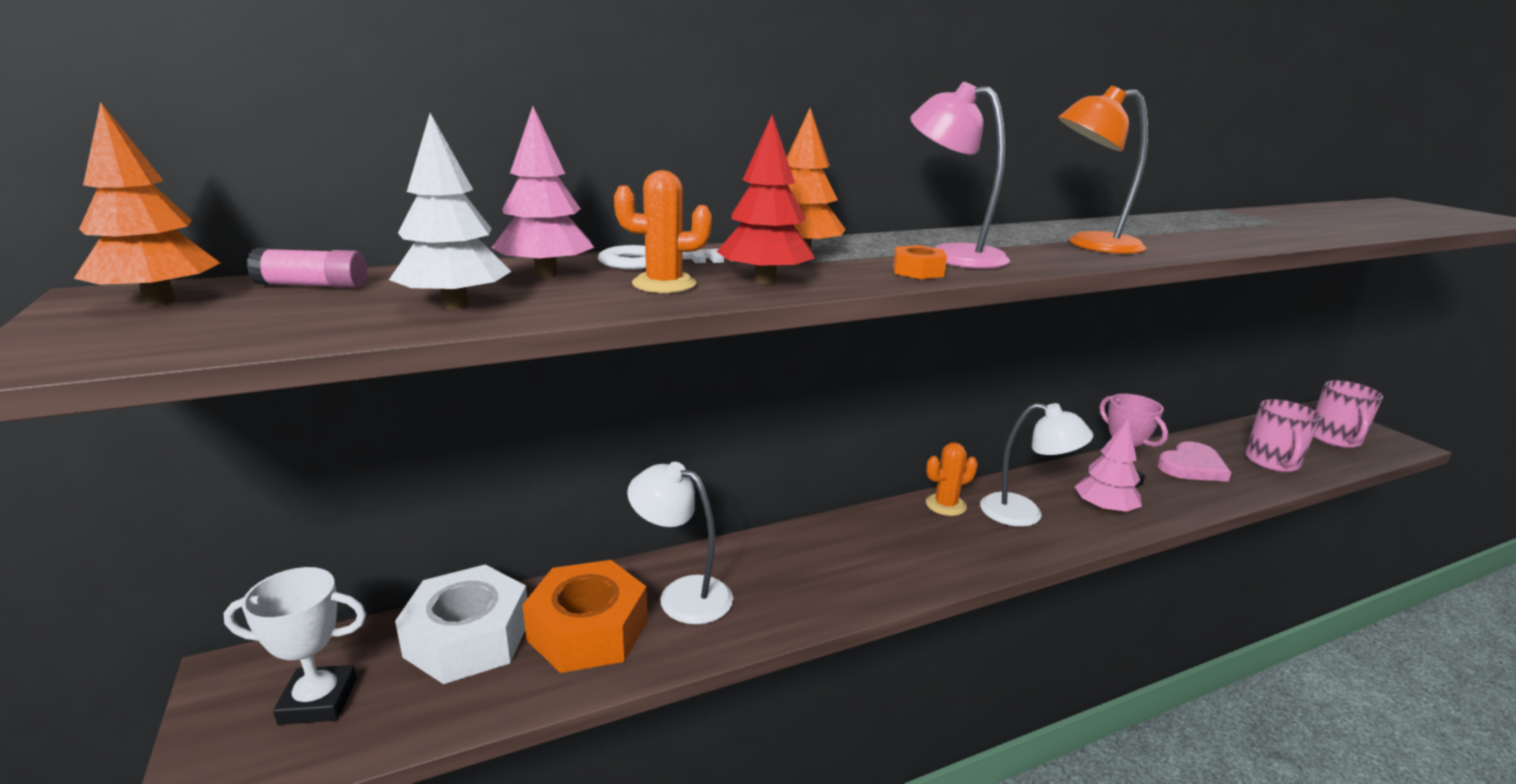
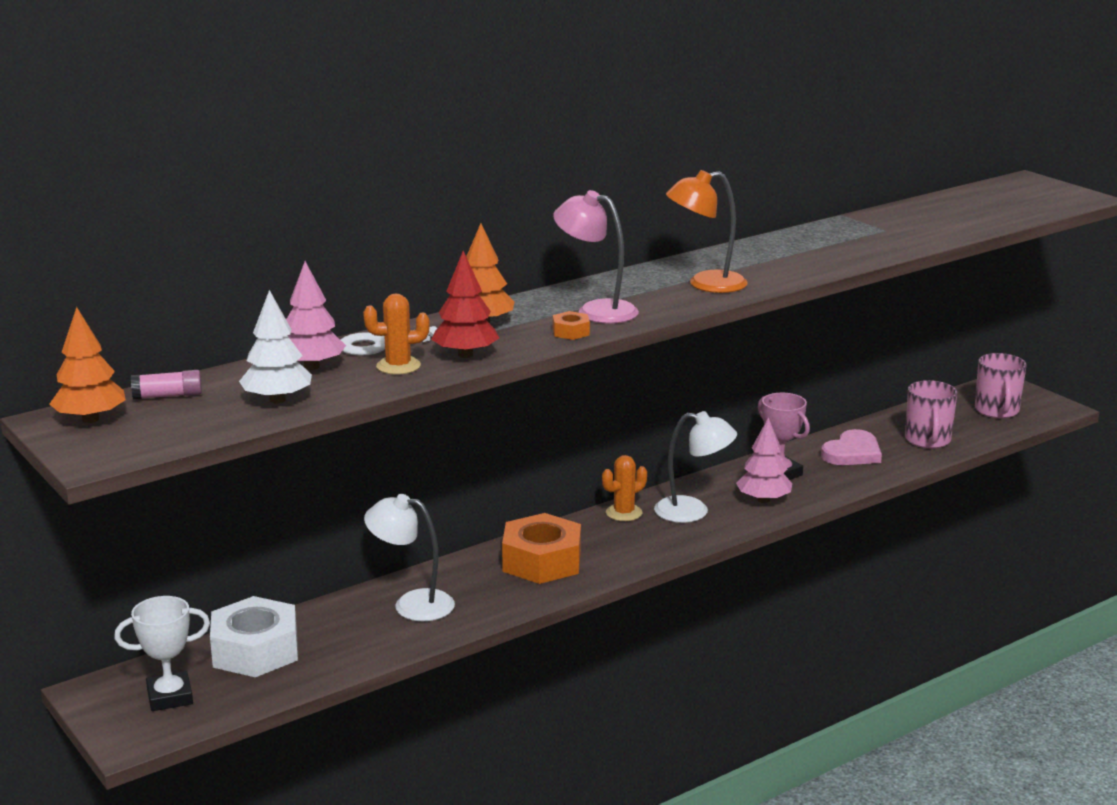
camera: 10 degrees left, 0 degrees up
orange nut [523,560,648,673] -> orange nut moved to [502,513,581,584]

